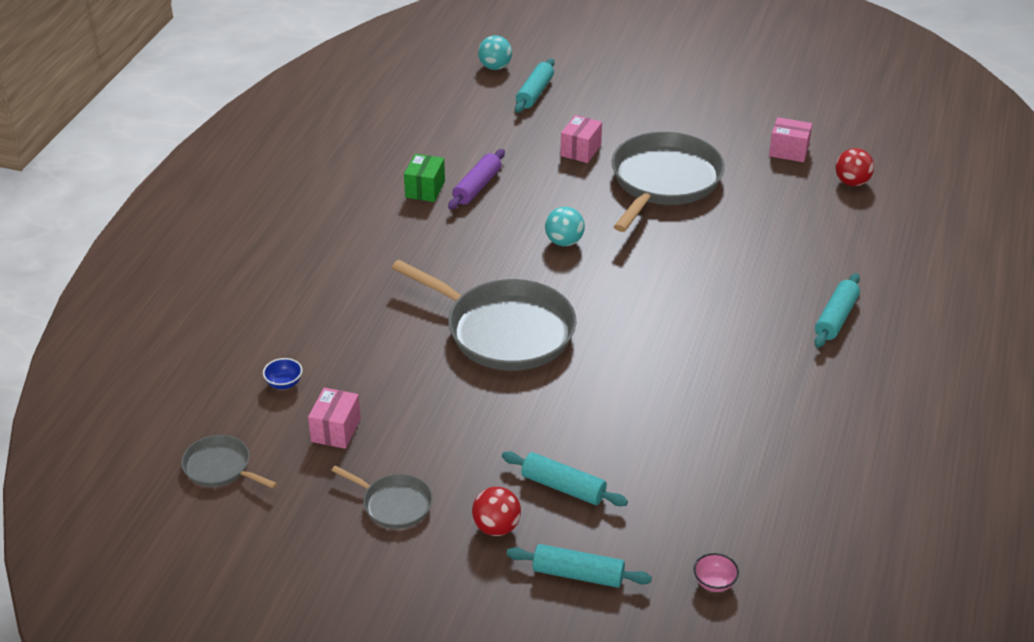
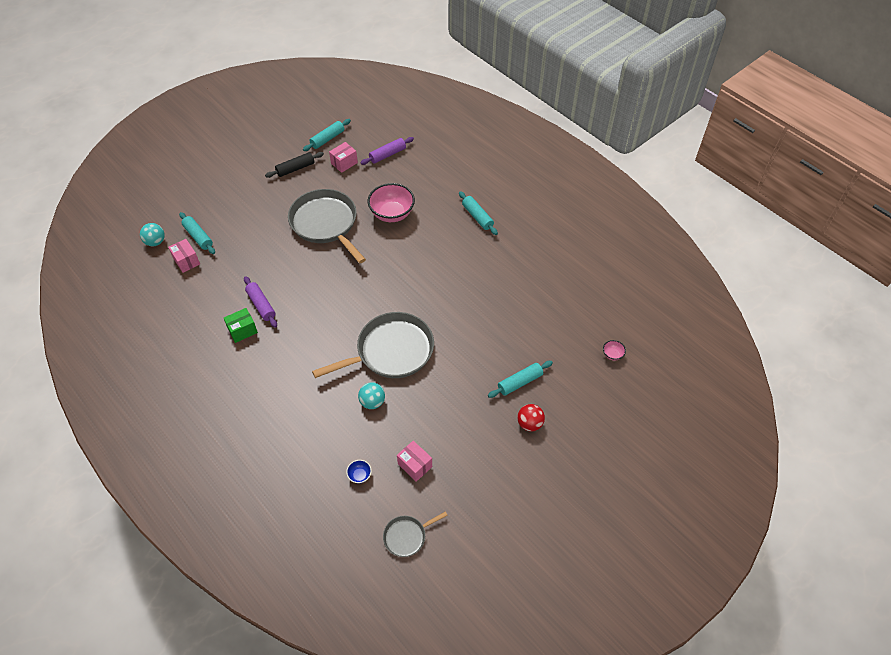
camera: 60 degrees left, 15 degrees up
grey pan [331,466,433,529] -> none
green box [404,154,445,202] -> green box turned 75 degrees counterclockwise [224,308,258,343]
turquoise rolling pin [507,544,652,588] -> turquoise rolling pin moved to [303,119,351,151]
turquoise ball [545,207,585,246] -> turquoise ball moved to [358,382,385,409]
pink box [560,115,602,163] -> pink box moved to [168,239,200,273]
red ball [835,148,874,186] -> purple rolling pin [360,137,414,165]
none -> black rolling pin [265,152,324,178]
none -> pink bowl [368,183,415,222]

